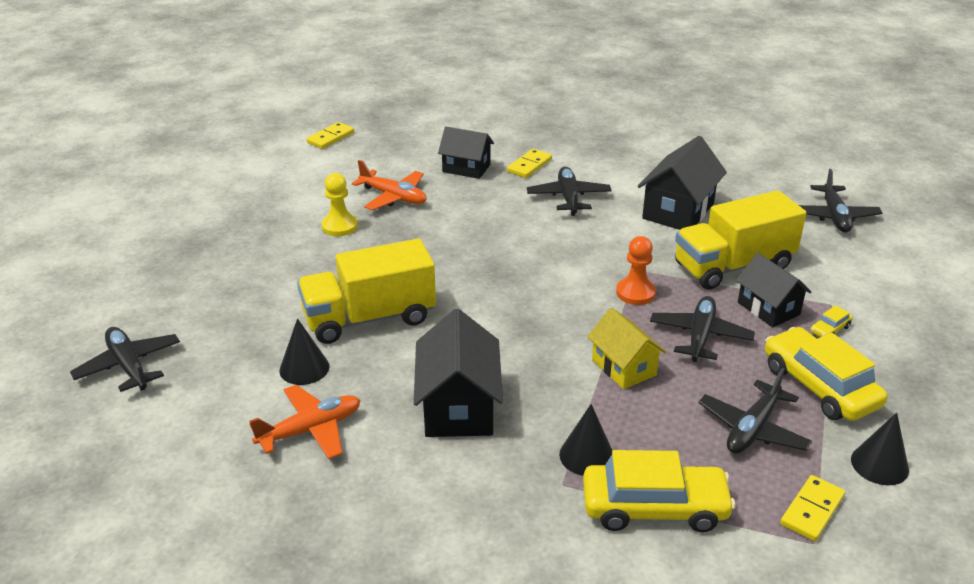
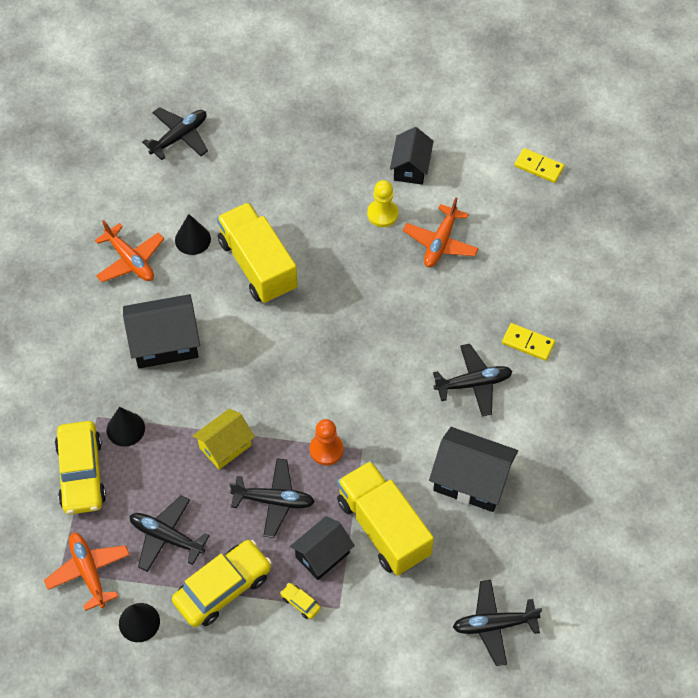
camera: 80 degrees right, 25 degrees up
black house [438,127,494,179] -> black house moved to [390,127,434,185]
yellow domino [780,475,845,541] -> orange plane [44,533,130,611]

